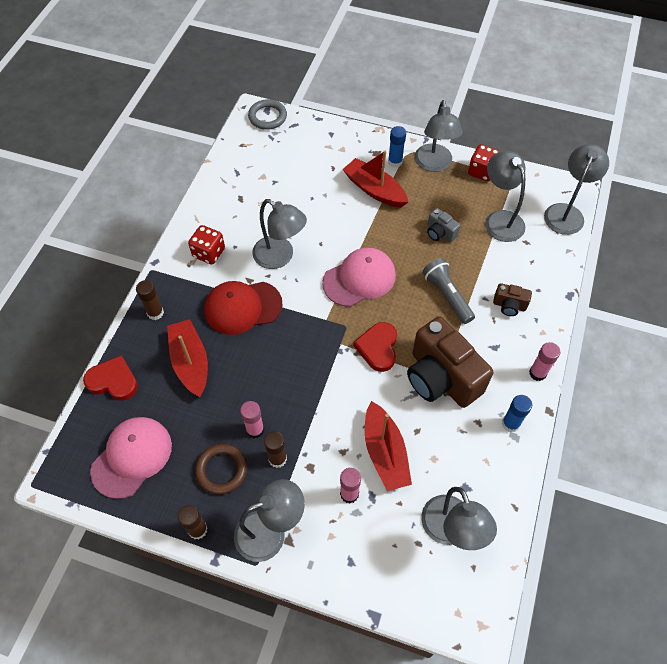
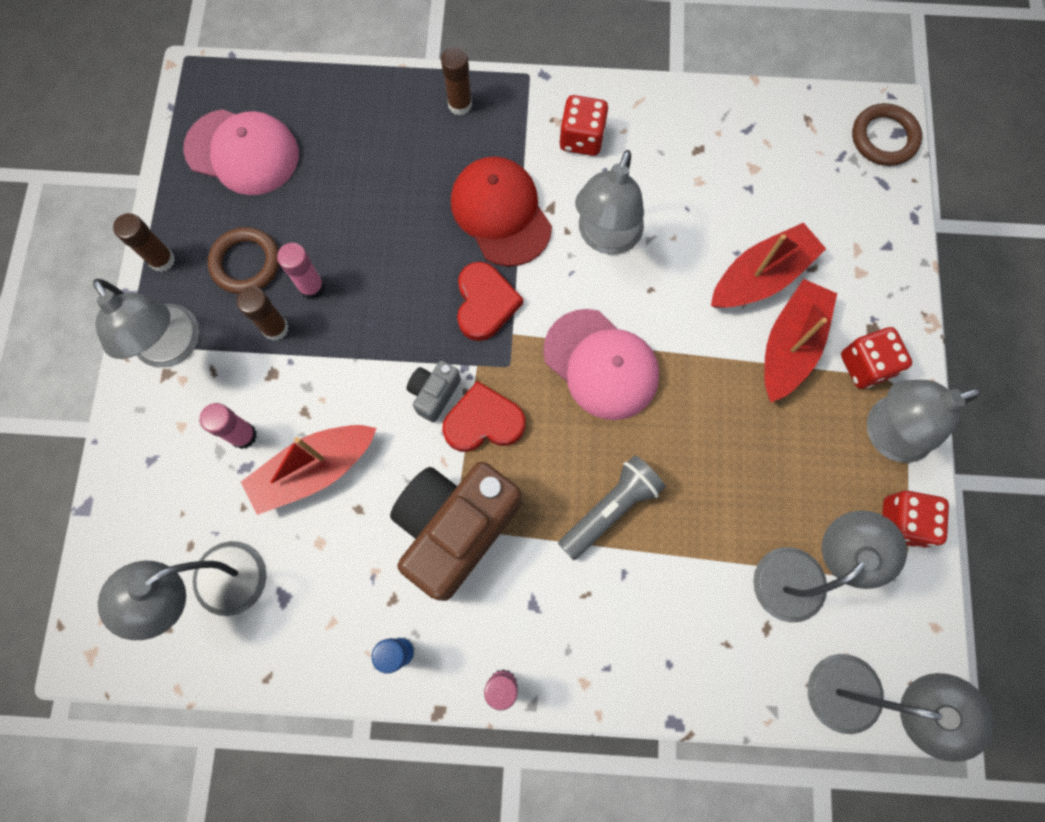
camera: 75 degrees right, 15 degrees up
red heart [83,355,138,401] -> red heart moved to [457,262,523,341]
red boat [167,319,208,397] -> red boat moved to [711,222,826,308]
grey ring [248,99,287,130] -> brown ring [852,103,922,166]
blue glue stick [388,126,406,168] -> red dice [841,327,912,389]
grey camera [427,208,460,243] -> grey camera moved to [407,360,461,422]
brown camera [493,283,532,316] -> none

